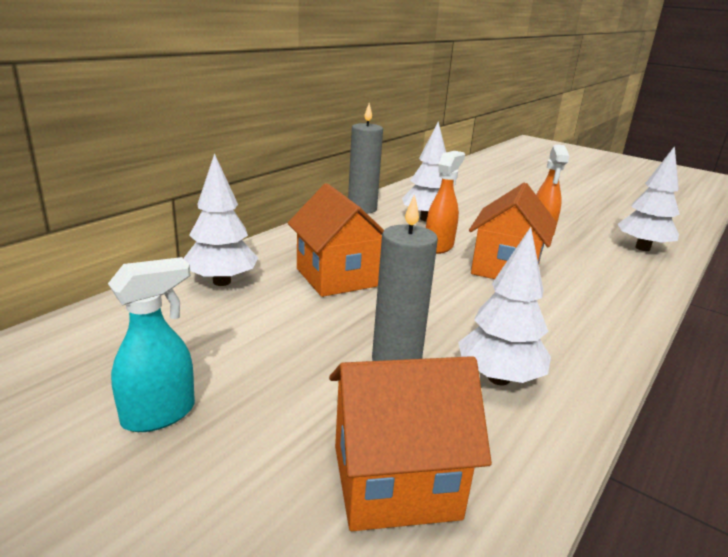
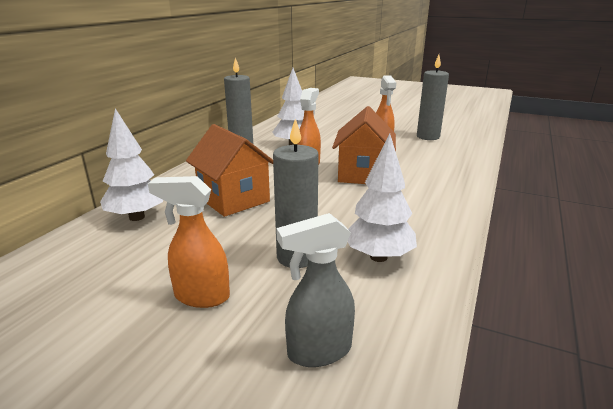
camera: 10 degrees left, 0 degrees up
turquoise spray bottle [108,257,195,432] -> none
orange house [329,356,492,531] -> grey spray bottle [276,213,355,367]
white tree [618,146,680,251] -> none
none -> orange spray bottle [148,176,230,308]
none -> grey candle [417,55,449,140]

